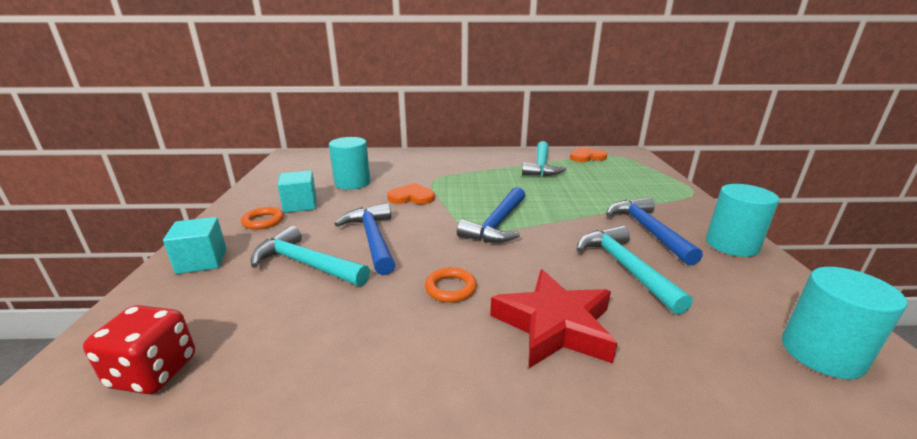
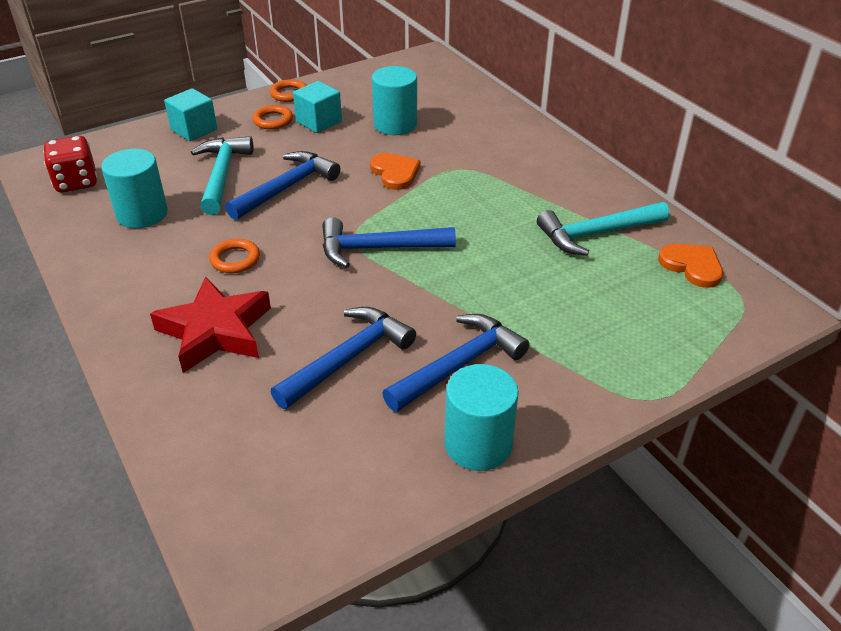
camera: 60 degrees right, 15 degrees up
turquoise hammer [577,225,693,315] -> blue hammer [271,307,416,409]
turquoise cylinder [782,267,907,379] -> turquoise cylinder moved to [101,149,168,228]
none -> orange ring [270,79,307,102]

